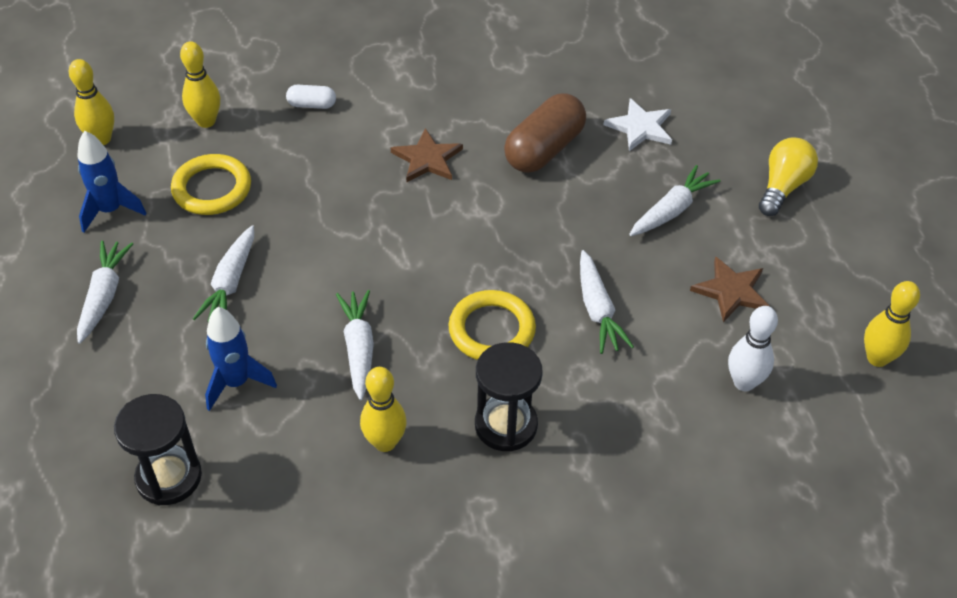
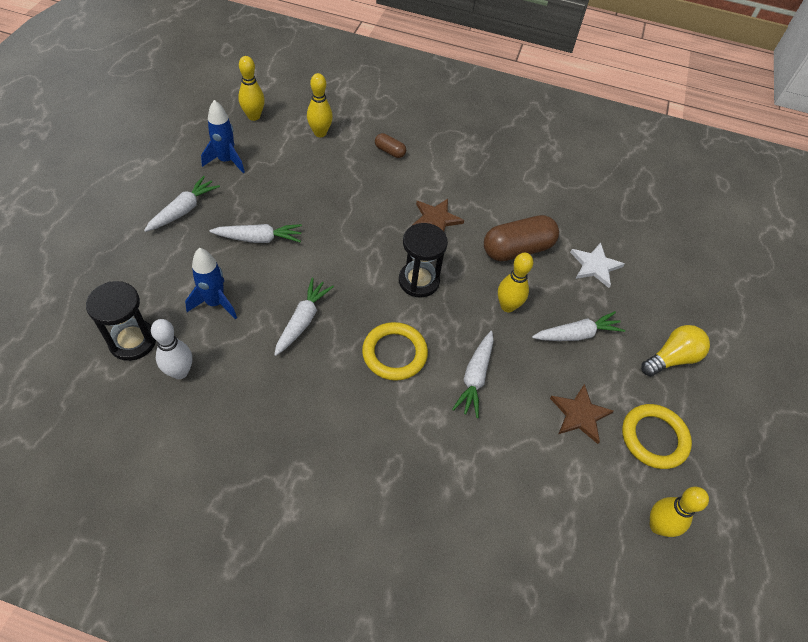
camera: 25 degrees right, 5 degrees up
yellow ring [171,154,251,215] -> yellow ring moved to [622,404,692,469]
white carrot [193,225,254,322] -> white carrot turned 135 degrees counterclockwise [209,224,302,243]
white capsule [286,85,336,109] -> brown capsule [375,133,406,158]
yellow bowling pin [360,367,407,452] -> yellow bowling pin moved to [498,253,533,312]
black hourglass [475,342,543,452] -> black hourglass moved to [399,223,448,297]
white bowling pin [728,306,778,391] -> white bowling pin moved to [151,319,192,379]

